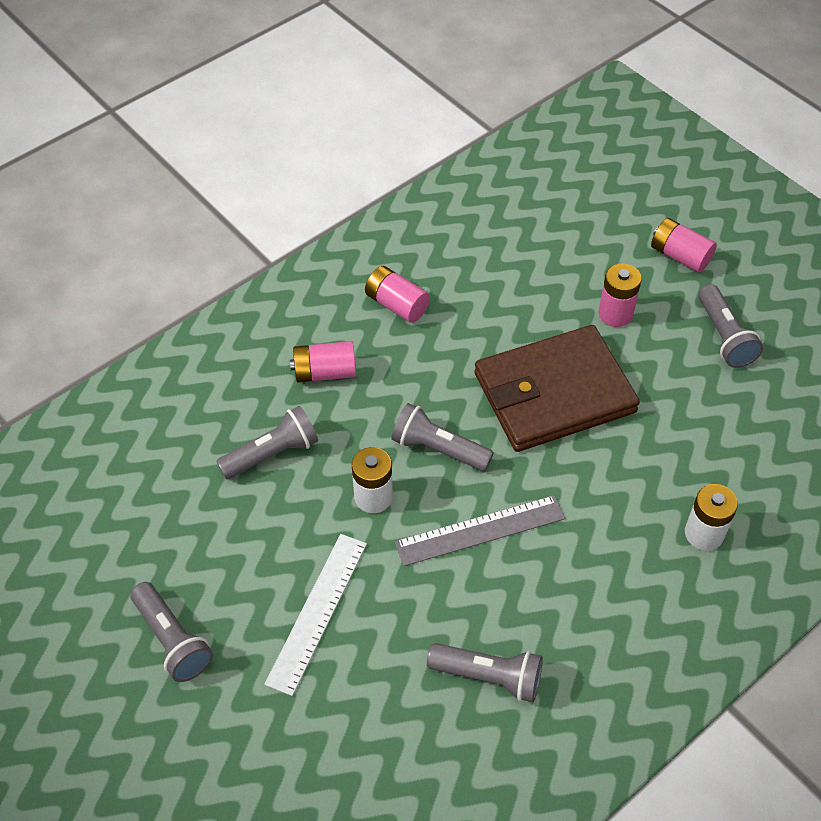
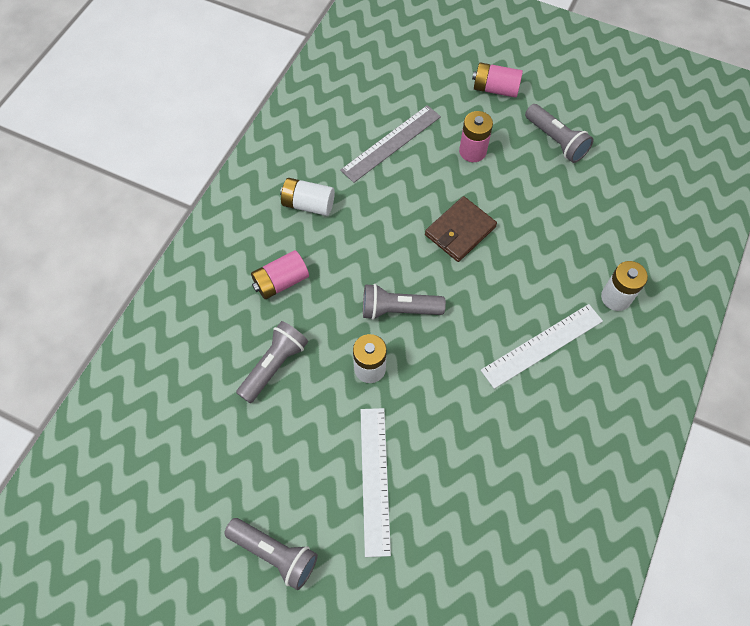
camera: 25 degrees left, 10 degrees up
pink battery [365,266,430,323] -> white battery [280,178,335,216]
grey ruler [395,495,565,566] -> grey ruler moved to [340,105,441,183]
grey flashlight [427,643,543,702] -> none
brown wallet [474,325,640,452] -> brown wallet [425,196,497,262], size x0.54
none -> white ruler [481,304,603,389]

